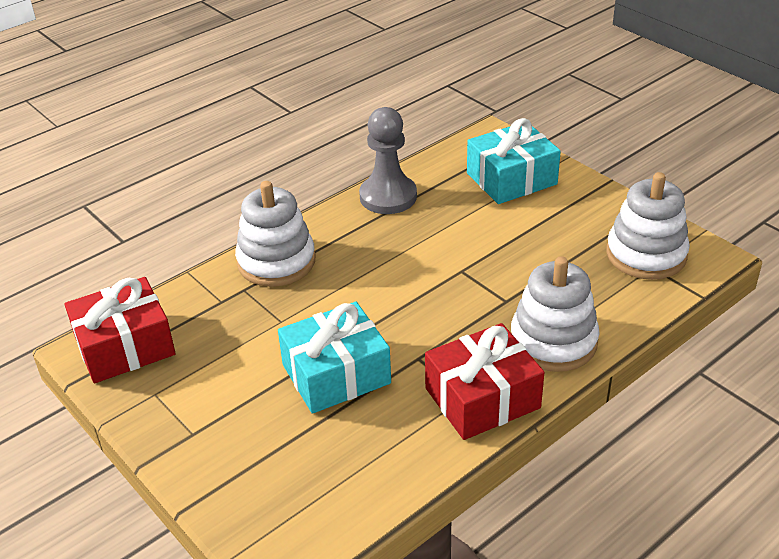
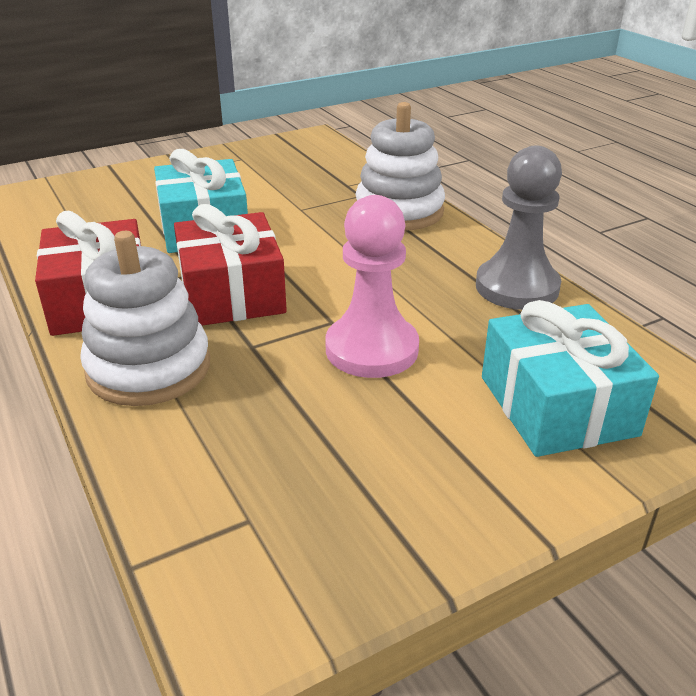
camera: 100 degrees right, 5 degrees down
red gift [64,277,176,383] -> red gift moved to [174,204,287,326]
white stacking toy [606,172,690,280] -> none
none -> pink pawn [326,195,419,378]

